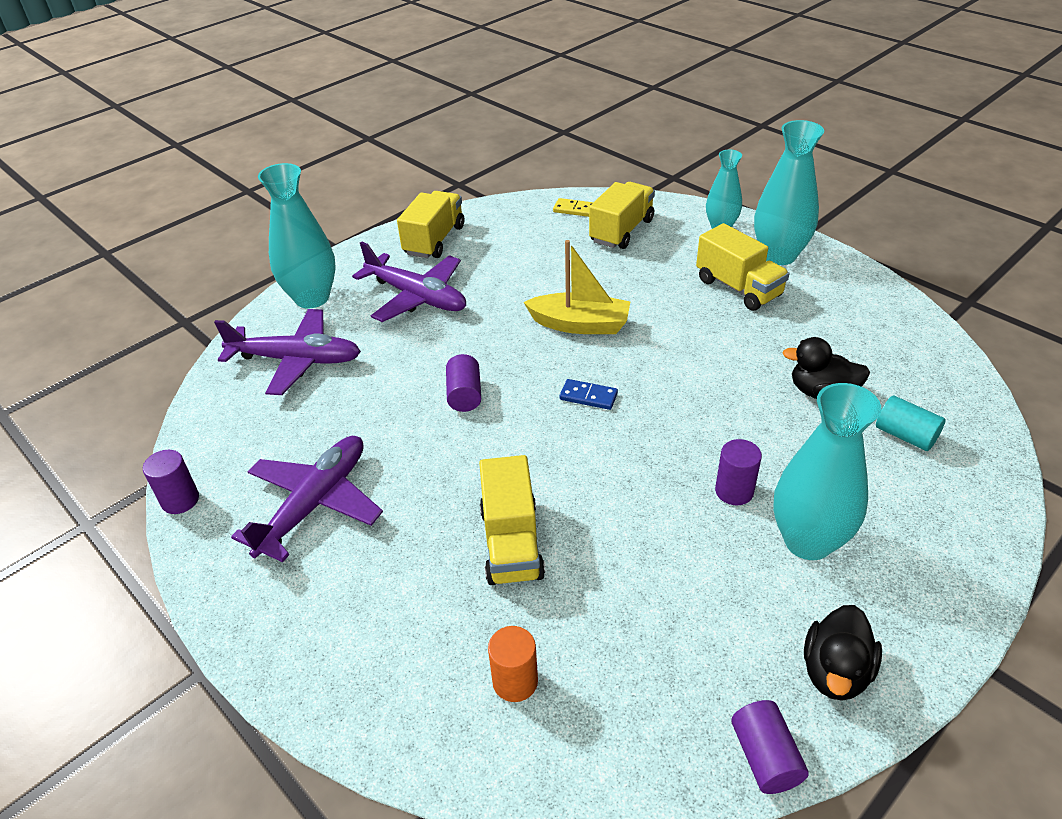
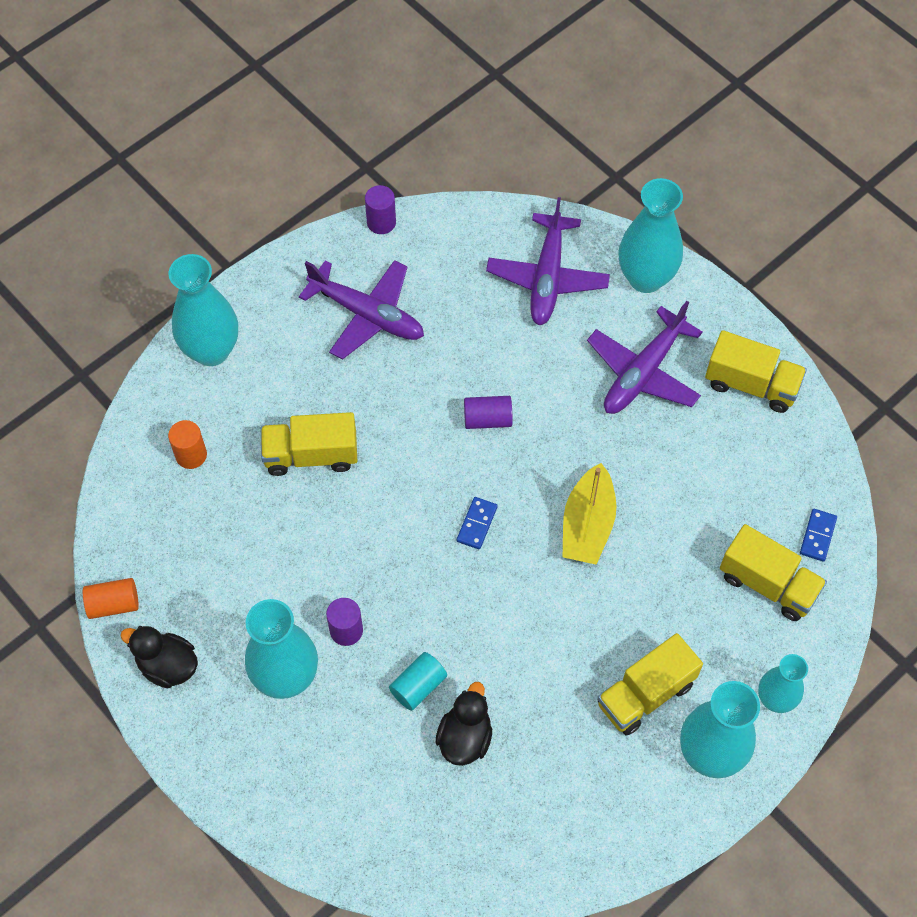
camera: 90 degrees right, 20 degrees up
yellow domino [553,198,593,217] -> blue domino [800,509,837,562]
purple cylinder [731,700,809,794] -> orange cylinder [83,578,139,619]
turquoise cylinder [876,395,946,451] -> turquoise cylinder moved to [389,652,447,711]
none -> turquoise vase [169,254,238,366]

